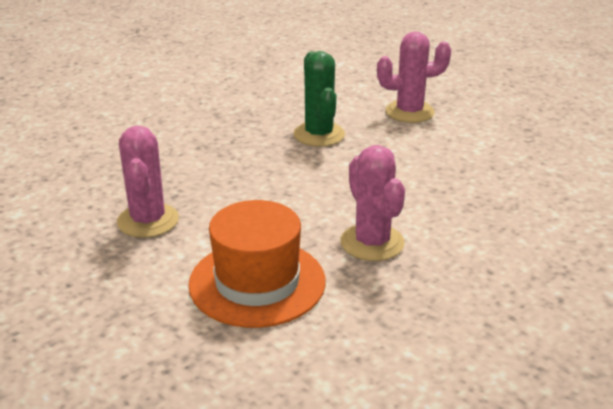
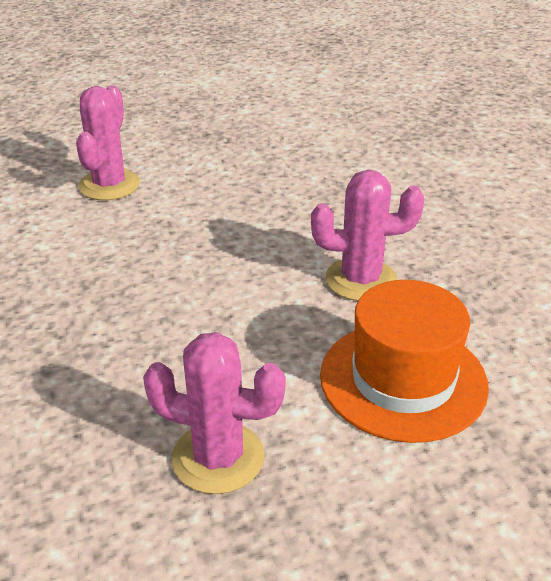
camera: 70 degrees left, 5 degrees up
green cactus [293,51,345,147] -> none

